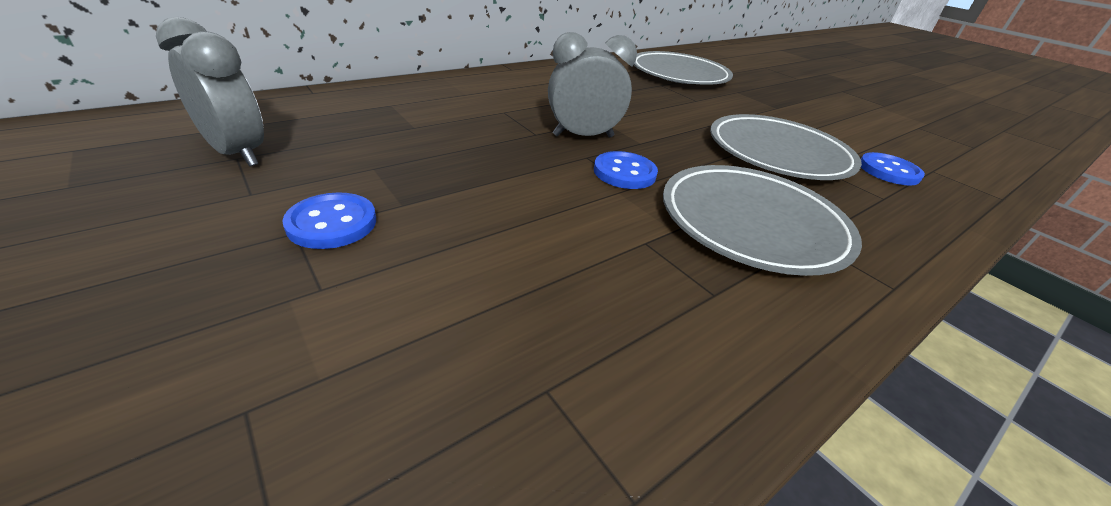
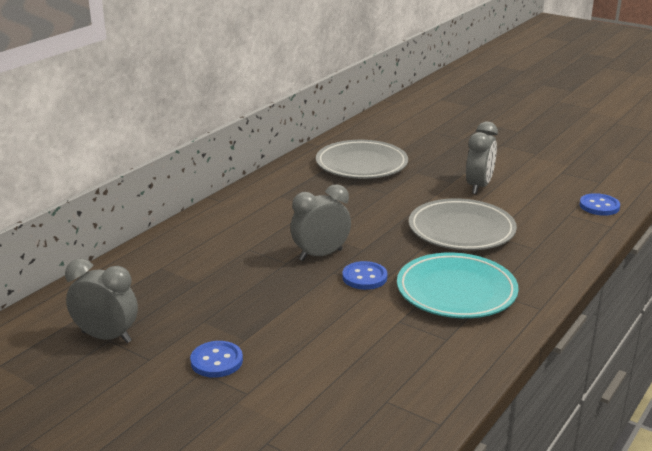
camera: 15 degrees left, 10 degrees down
grey plate [663,165,862,276] -> turquoise plate [397,253,519,318]
blue button [861,152,925,186] -> blue button moved to [579,193,620,216]
none -> grey clock [466,121,498,194]

